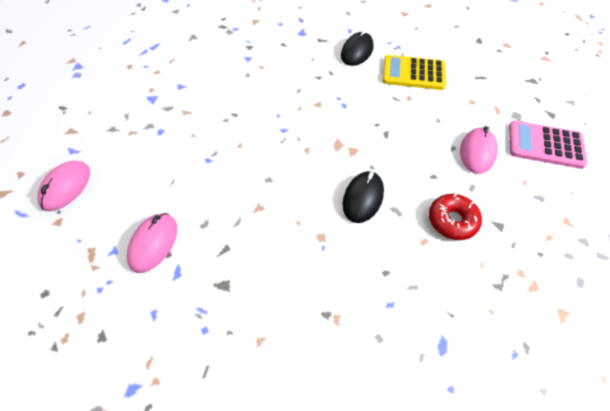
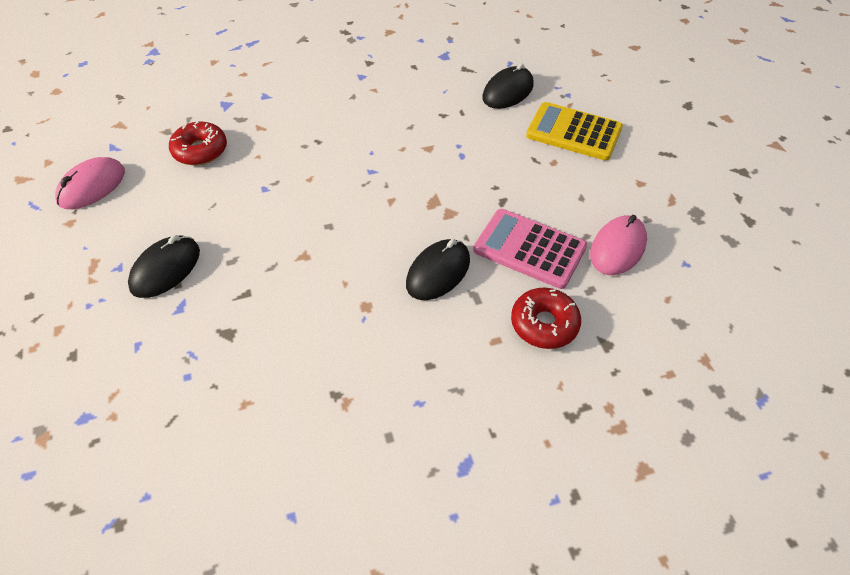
camera: 15 degrees right, 5 degrees down
pink mouse [126,213,177,273] -> black mouse [128,235,200,298]
pink calculator [509,121,588,169] -> pink calculator moved to [473,209,587,289]
none -> red donut [169,120,227,165]

